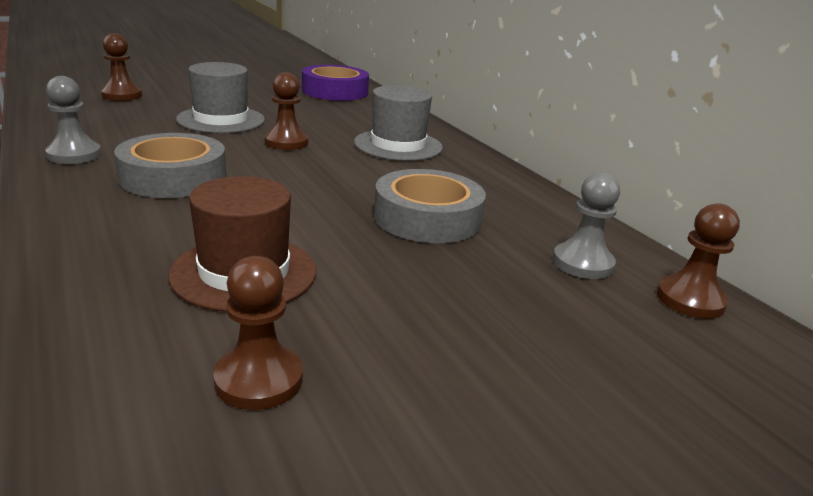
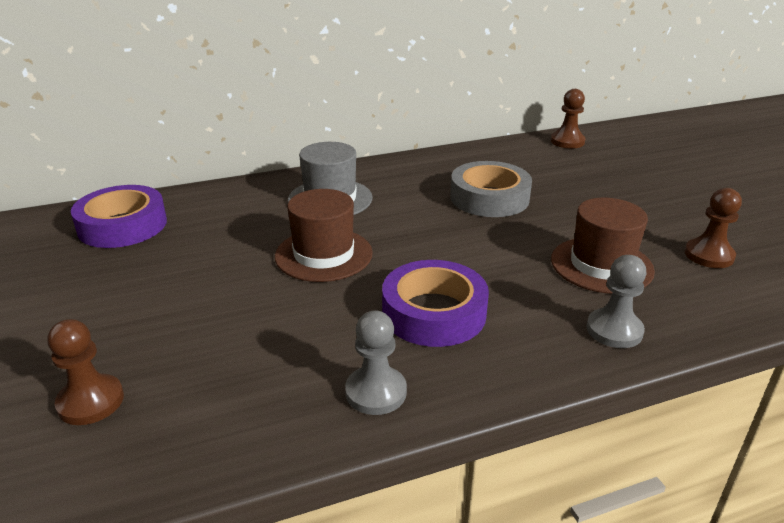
camera: 80 degrees left, 5 degrees up
grey tape [114,133,226,198] -> purple tape [382,260,489,347]
grey hat [176,62,265,133] -> none
brown pawn [264,72,309,150] -> brown hat [275,189,373,282]
grey pawn [553,172,620,279] -> grey pawn moved to [587,255,646,348]

